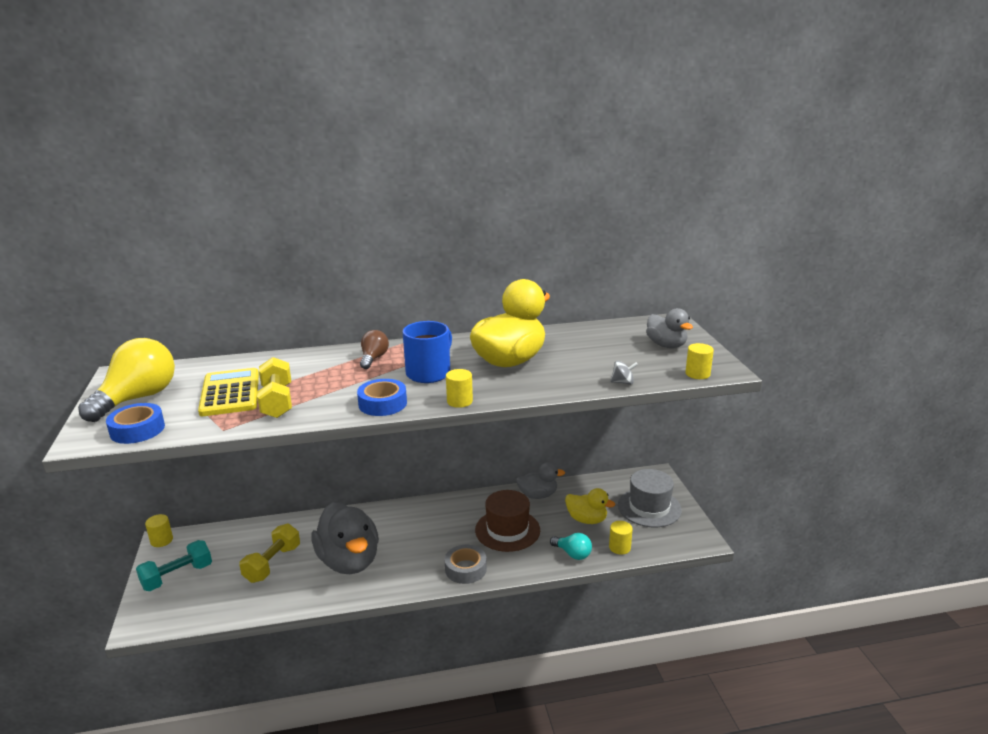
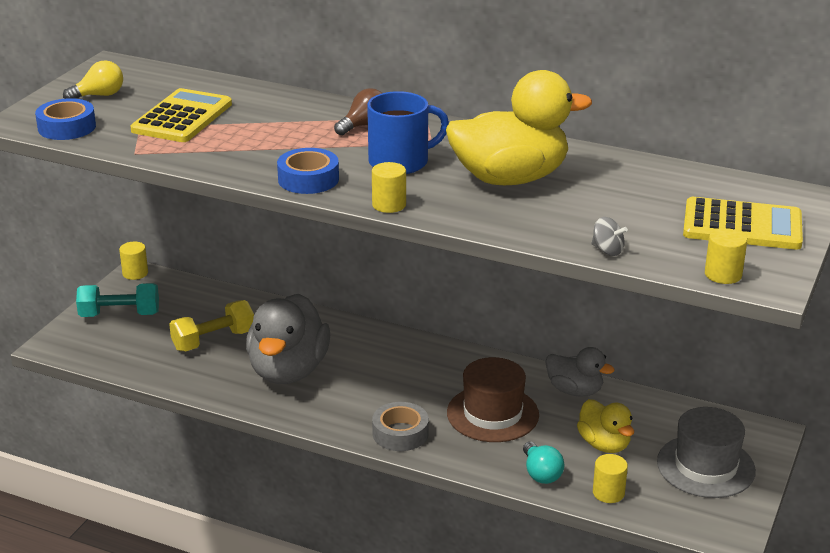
camera: 35 degrees right, 5 degrees up
yellow light bulb [78,338,175,422] -> yellow light bulb [63,60,123,99], size x0.52
yellow dumbbell [257,357,292,418] -> none
grey duck [646,308,693,348] -> yellow calculator [683,197,803,250]

